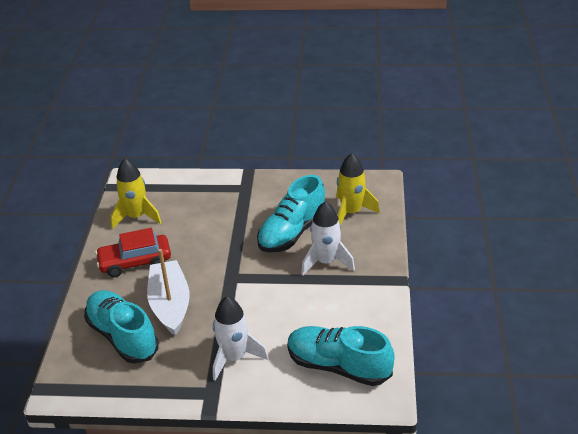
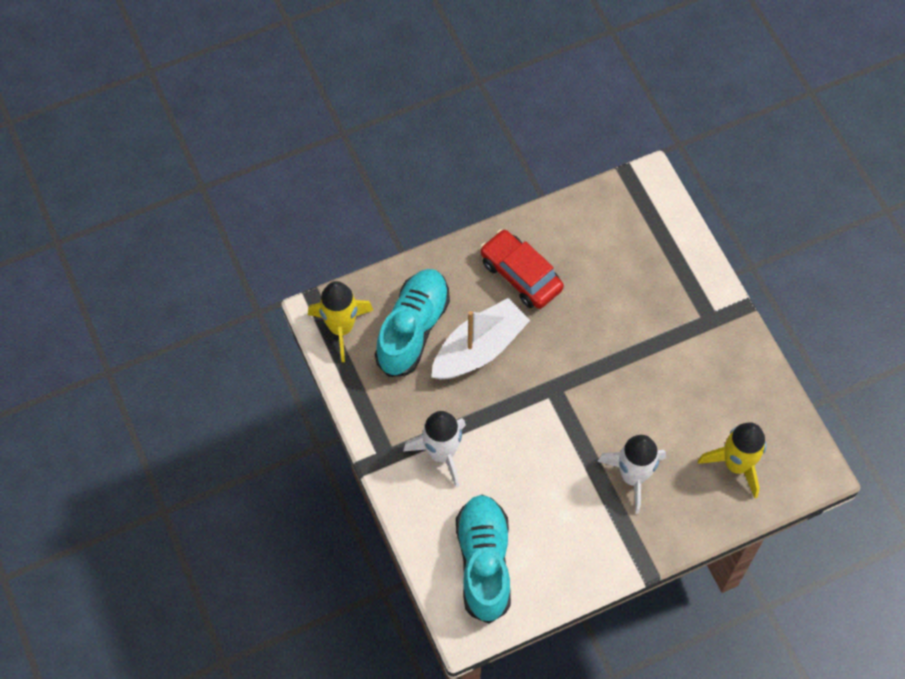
camera: 60 degrees right, 25 degrees up
yellow rocket [111,158,162,229] -> yellow rocket moved to [308,281,374,362]
turquoise shoe [257,175,325,252] -> none

